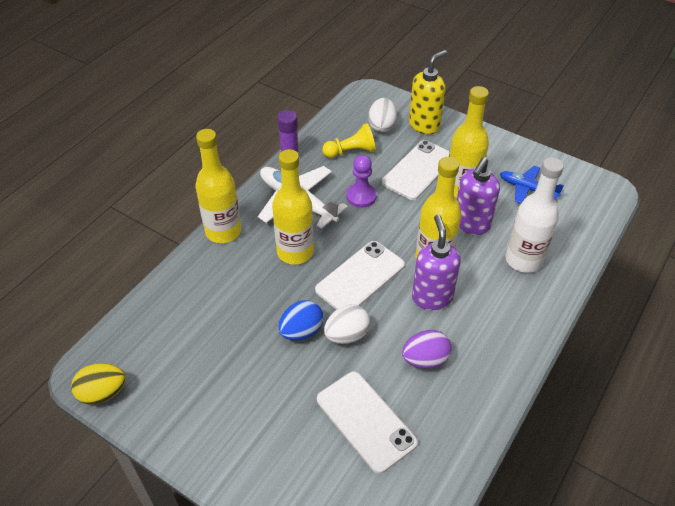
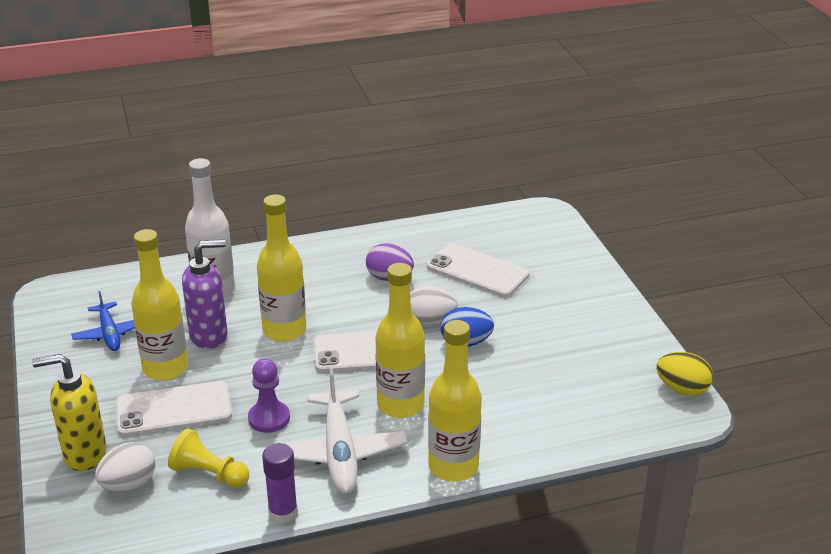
camera: 140 degrees left, 15 degrees down
white phone [317,371,418,474] -> white phone turned 60 degrees counterclockwise [427,243,529,297]
purple soap dispenser [412,215,461,310] -> none

